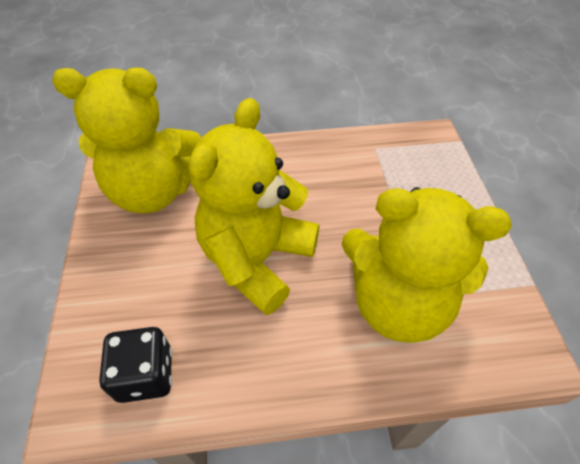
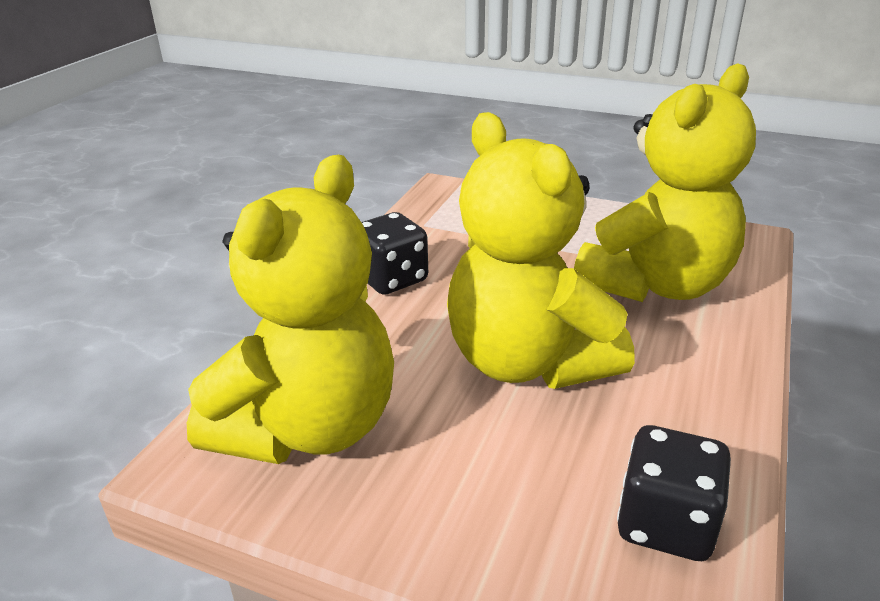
camera: 60 degrees left, 20 degrees down
none -> black dice [361,212,428,295]

